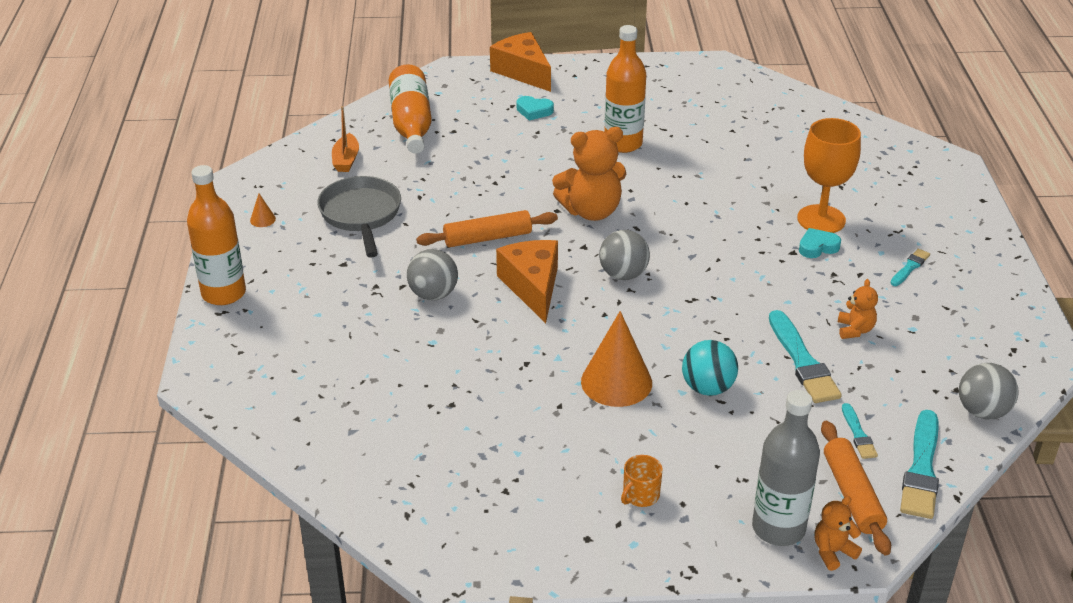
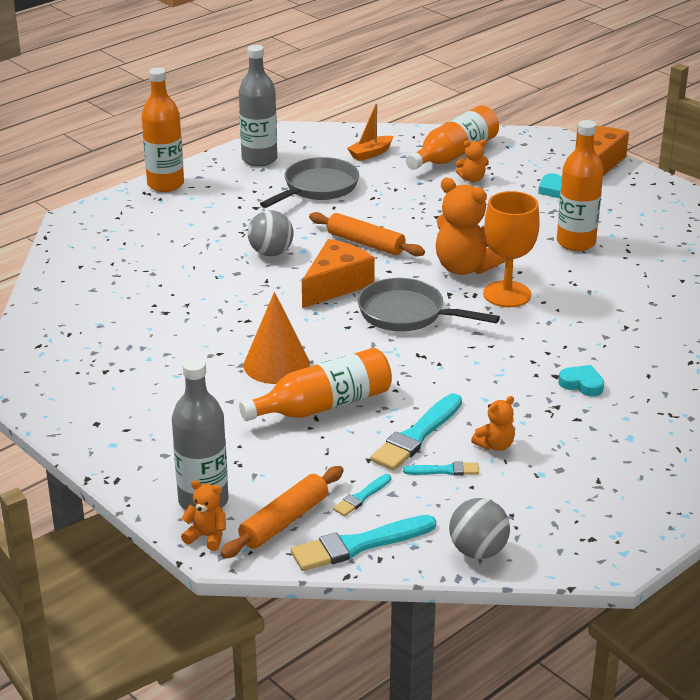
camera: 50 degrees right, 5 degrees down
orange cone [250,194,276,227] -> grey bottle [239,45,277,166]
grey ball [599,230,650,280] -> grey pan [358,278,500,331]
orange mug [621,455,663,507] -> none
turquoise ball [682,340,738,396] -> orange bottle [239,348,392,421]
orange goblet [797,118,861,233] -> orange goblet moved to [483,191,540,307]
turquoise brush [890,249,930,286] -> turquoise brush moved to [403,462,479,476]
none -> orange teddy bear [455,140,489,182]

